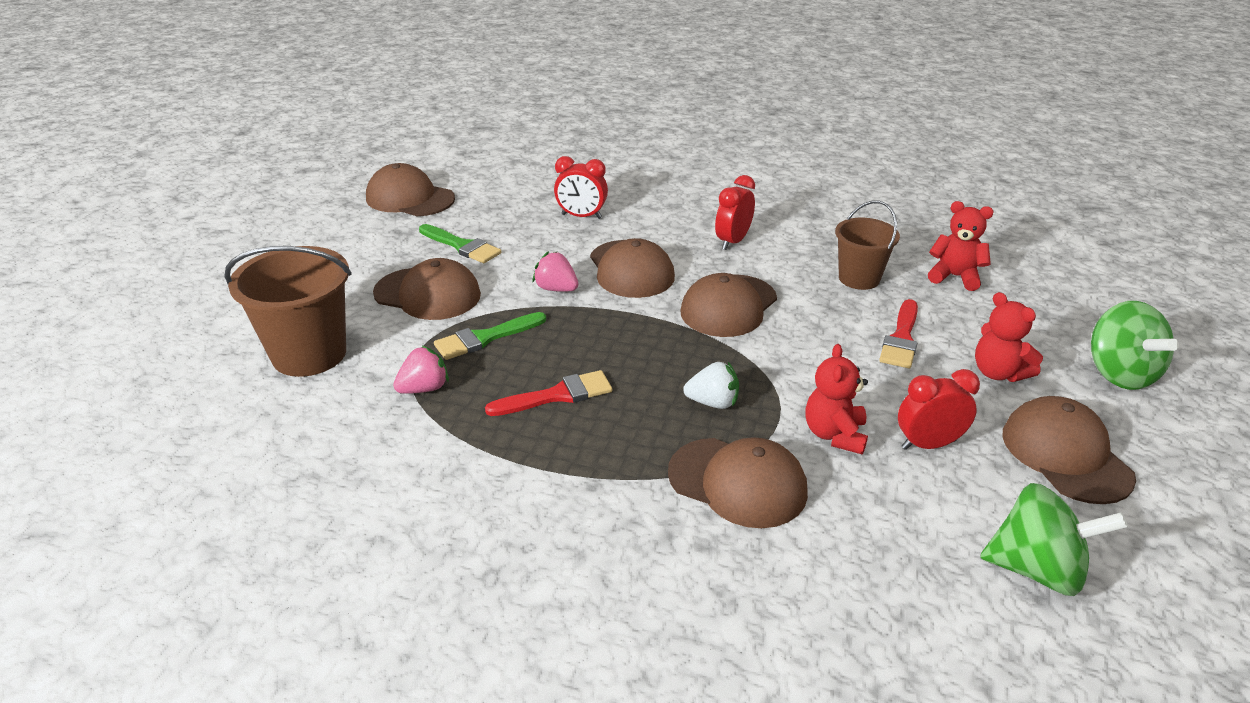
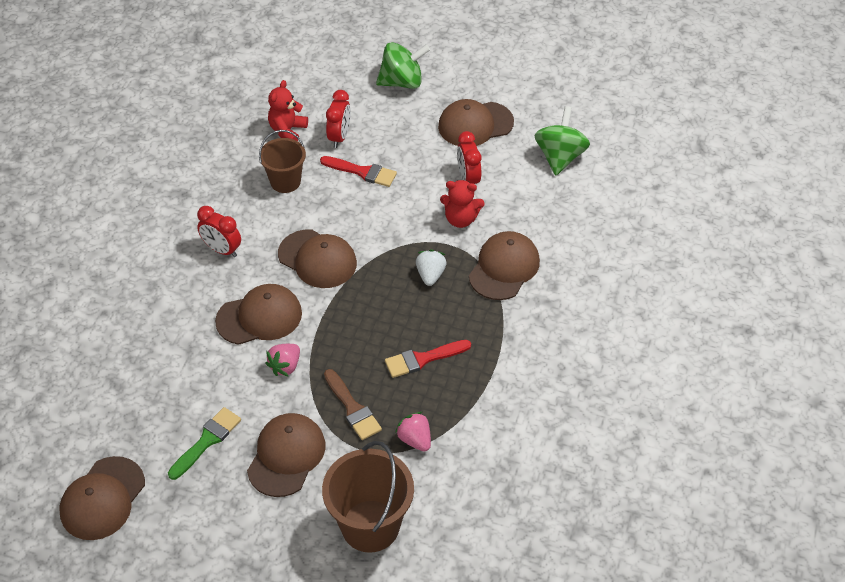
camera: 90 degrees left, 15 degrees up
green brush [434,312,546,360] -> brown brush [324,369,382,440]
red brush [485,370,612,416] -> red brush turned 90 degrees counterclockwise [385,340,471,378]
red clock [554,156,608,219] -> red clock moved to [326,90,351,148]
red teddy bear [975,292,1043,382] -> none

